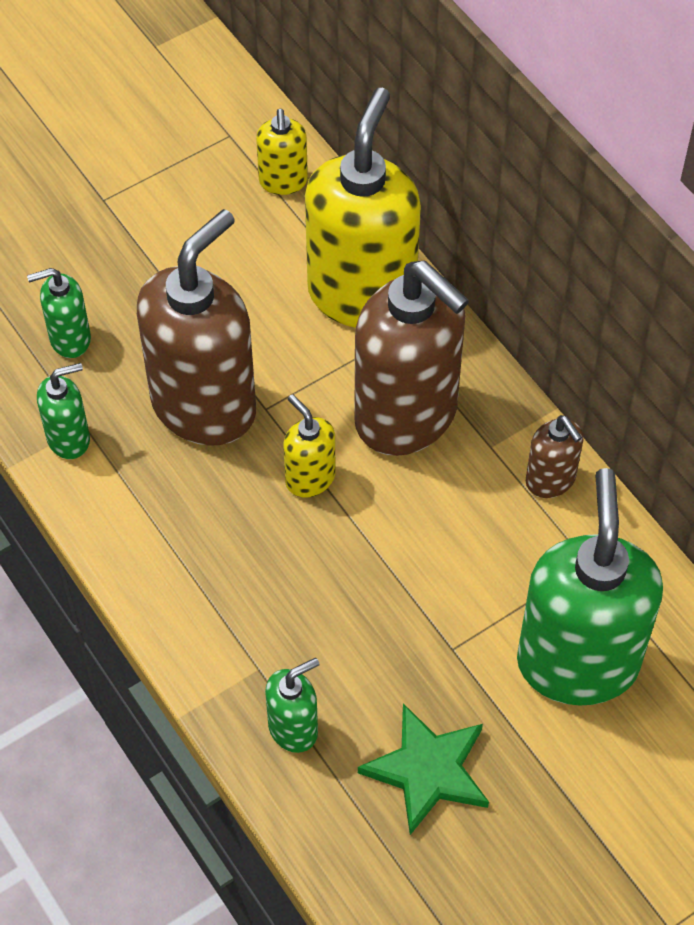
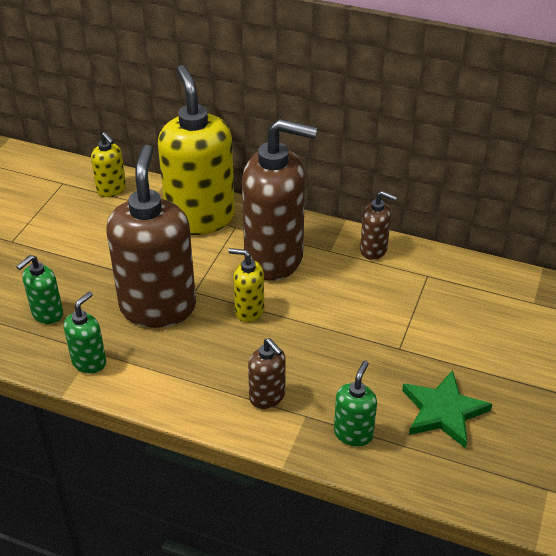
camera: 35 degrees left, 15 degrees down
green soap dispenser [517,468,663,706] -> none
none -> brown soap dispenser [248,338,286,409]

